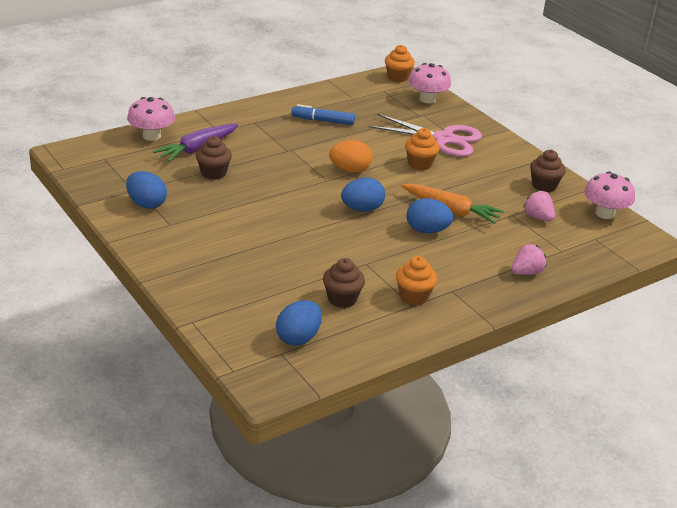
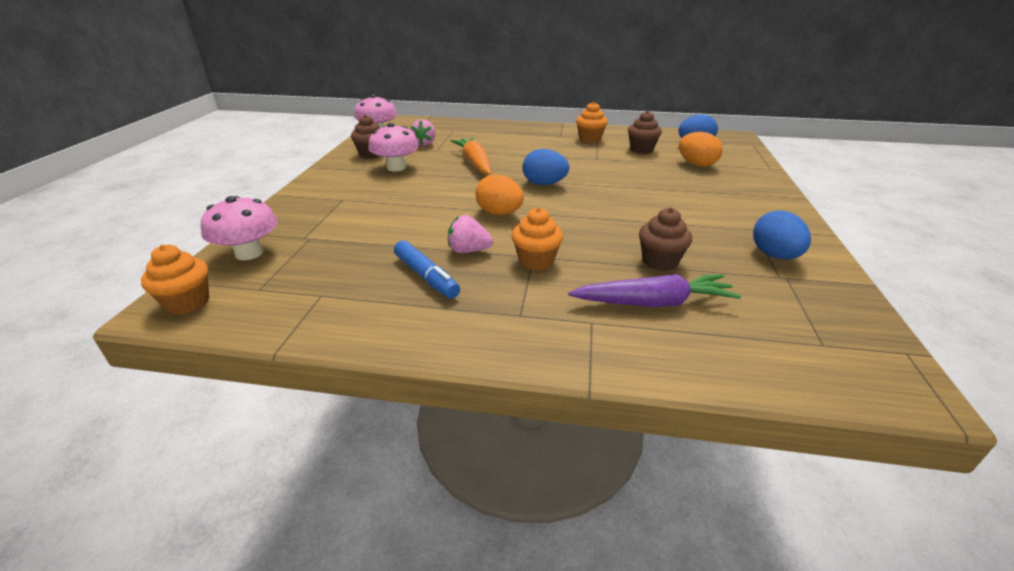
camera: 135 degrees left, 0 degrees up
pink mushroom [127,97,175,141] -> pink mushroom moved to [368,123,419,171]
pink scissors [369,114,482,157] -> none
orange cupcake [405,128,440,170] -> orange cupcake moved to [512,207,563,270]
blue egg [407,198,453,233] -> none
pink strawberry [512,244,546,275] -> pink strawberry moved to [448,215,493,253]
none -> orange egg [679,132,722,167]

